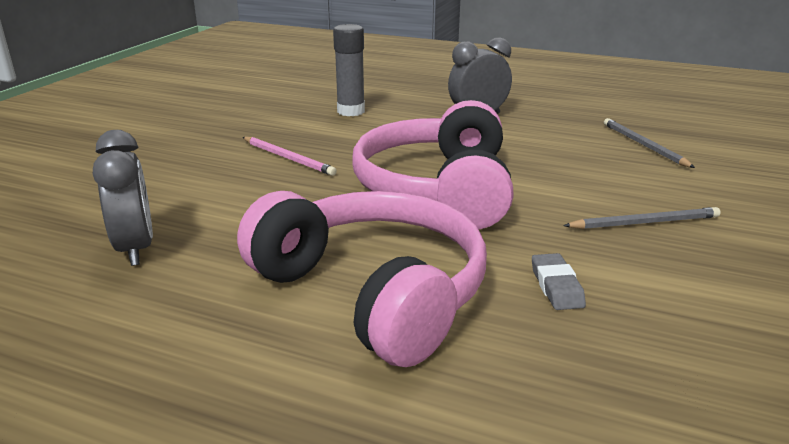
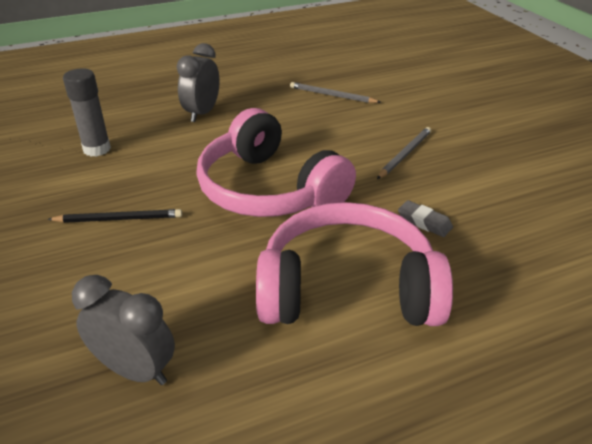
camera: 45 degrees left, 10 degrees up
pink pencil [243,137,337,176] -> black pencil [47,209,182,223]

